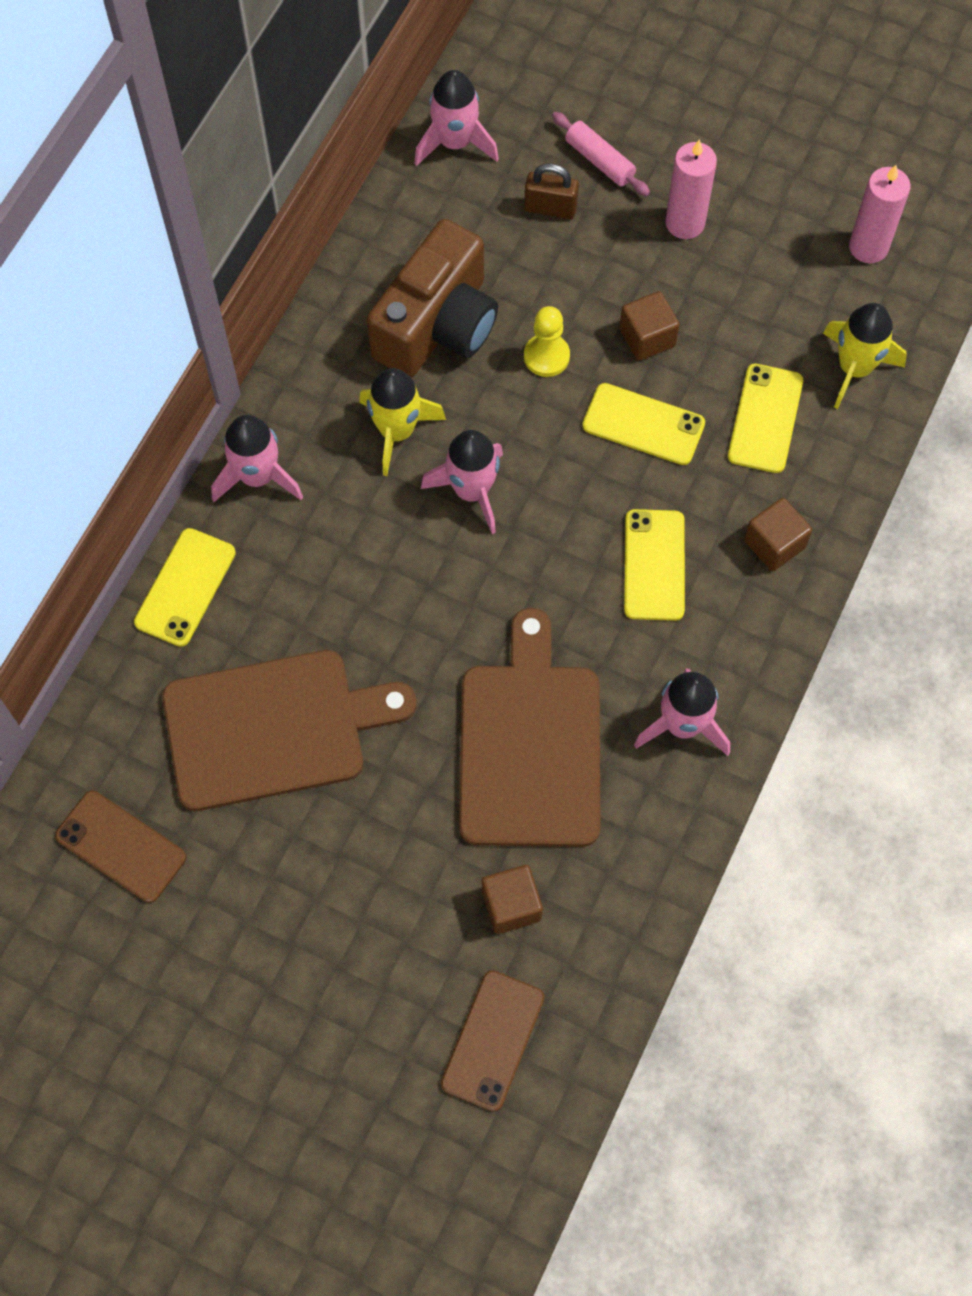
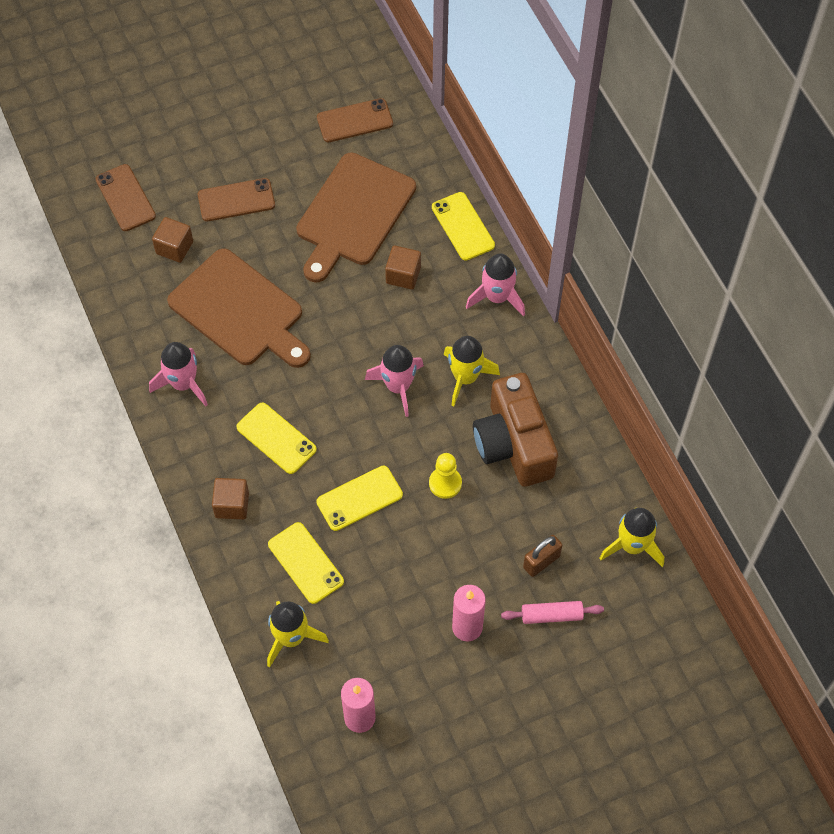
camera: 130 degrees right, 5 degrees down
pink rocket [414,70,499,166] -> yellow rocket [600,508,664,567]
brown cube [619,291,680,361] -> brown cube moved to [385,246,421,289]
none -> brown phone [198,178,275,221]

